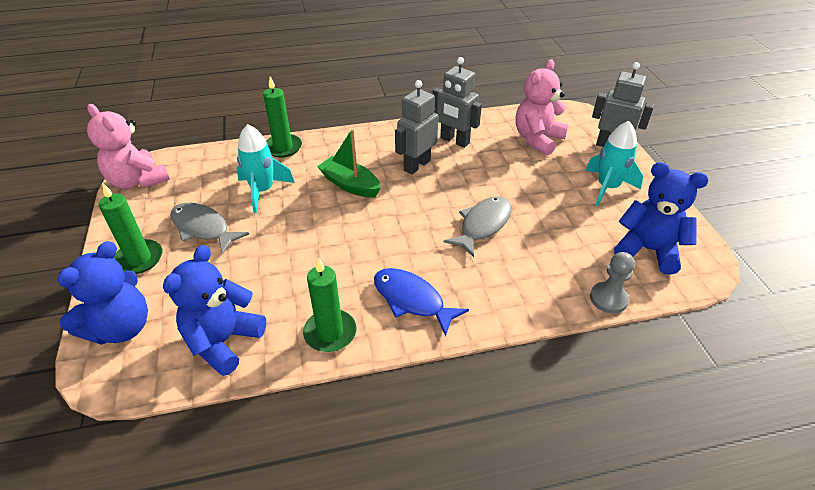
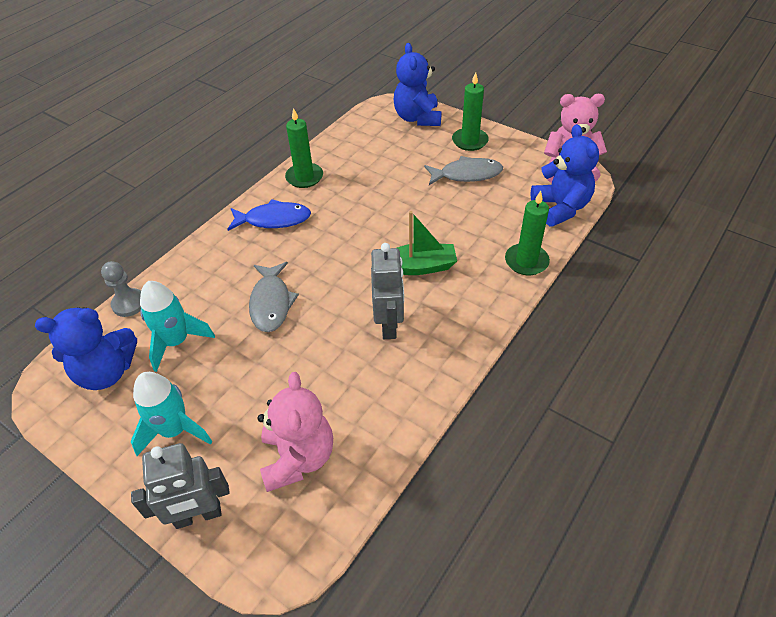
camera: 140 degrees right, 5 degrees up
blue teddy bear [163,245,266,376] -> blue teddy bear moved to [531,124,599,227]
turquoise rocket [237,124,295,213] -> turquoise rocket moved to [140,281,215,372]
grey robot [433,57,482,148] -> none

